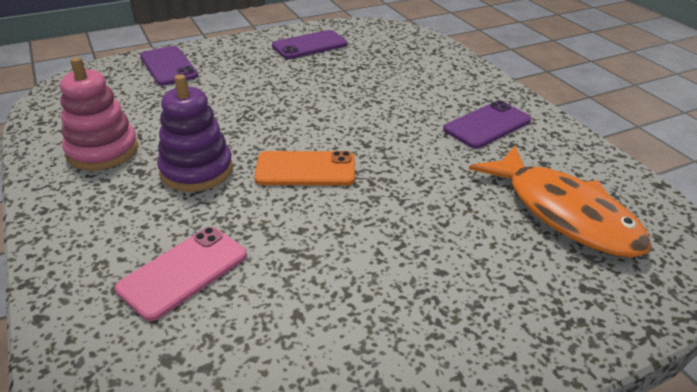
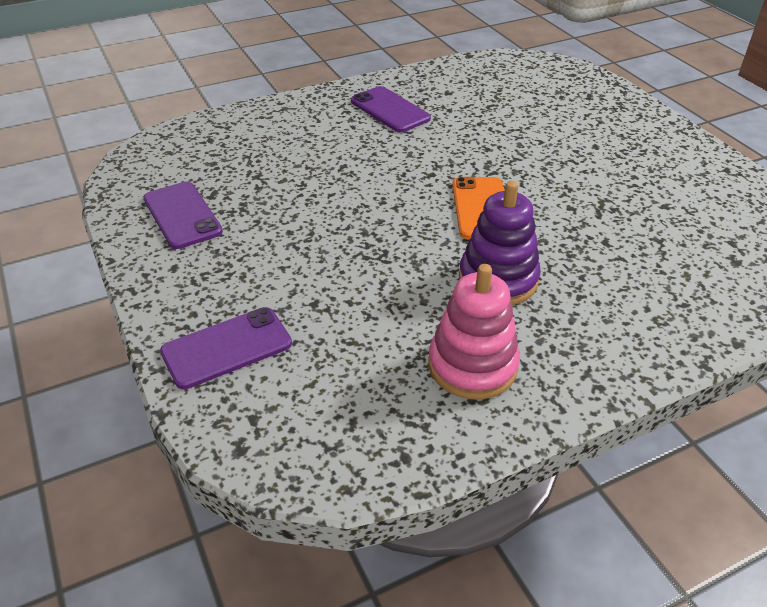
camera: 90 degrees left, 5 degrees up
pink phone [115,227,247,321] -> none
orange fish [469,146,652,258] -> none

